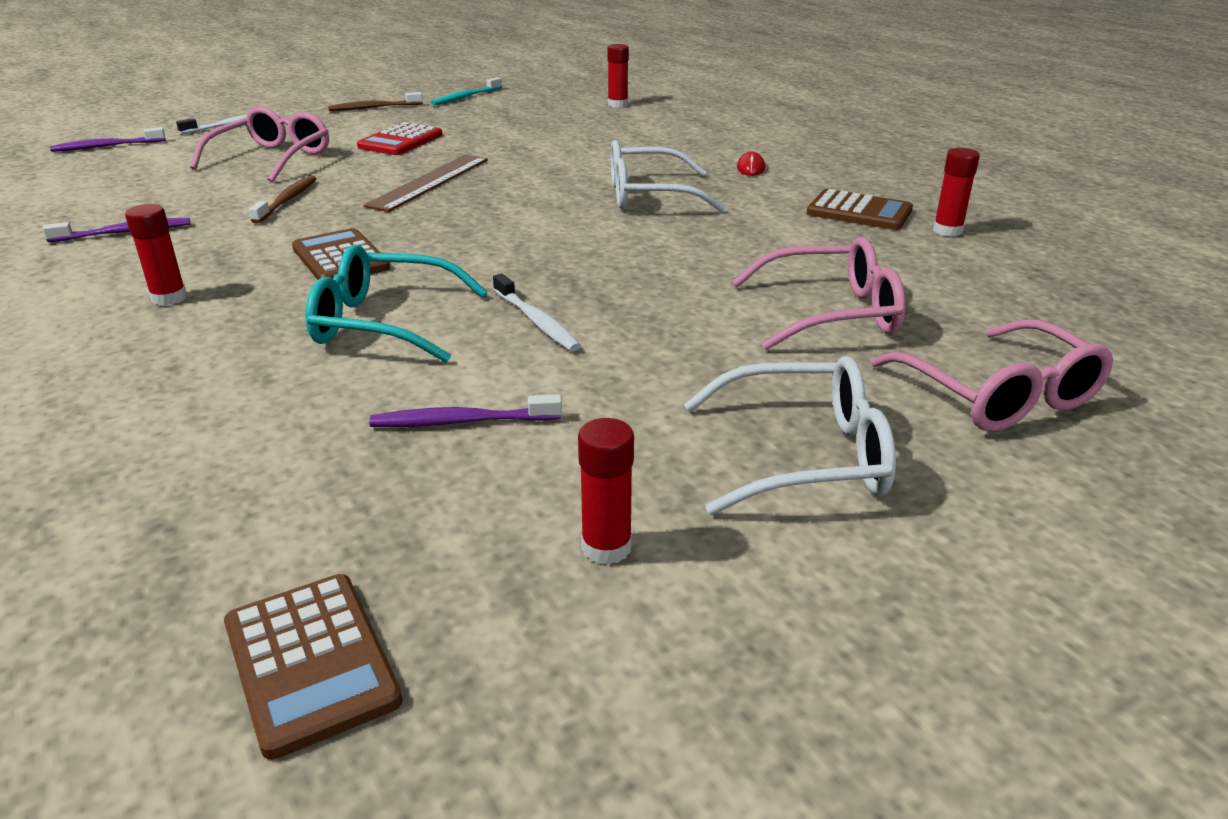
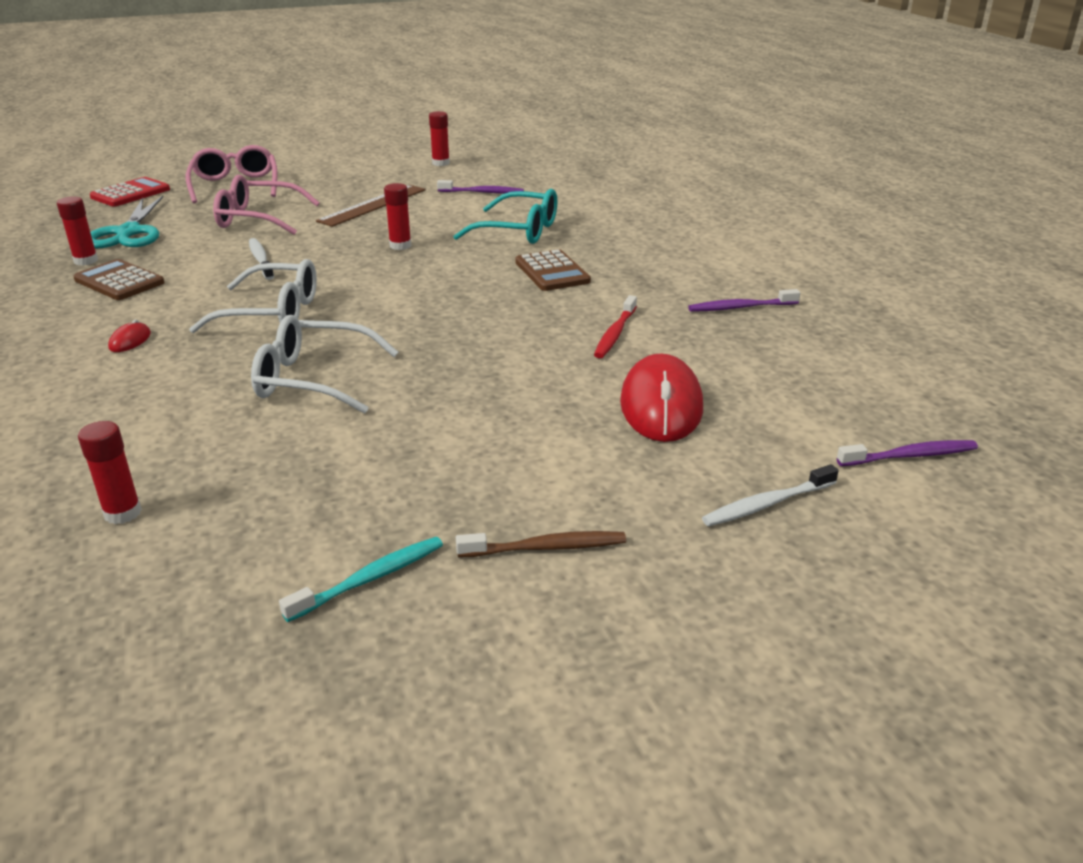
camera: 170 degrees left, 0 degrees up
red glue stick [125,204,187,306] -> red glue stick moved to [384,183,411,250]
pink glasses [190,106,329,182] -> red mouse [620,353,703,442]
brown calculator [224,574,402,760] -> none
brown toothbrush [249,175,317,224] -> red toothbrush [594,295,637,358]
red calculator [357,122,443,155] -> red calculator moved to [90,177,170,207]
brown ruler [363,155,488,212] -> brown ruler moved to [316,185,426,227]
white toothbrush [493,273,581,351] -> white toothbrush moved to [249,238,274,280]
white glasses [684,356,896,515] -> white glasses moved to [251,315,398,414]
none -> turquoise scissors [90,196,163,248]

